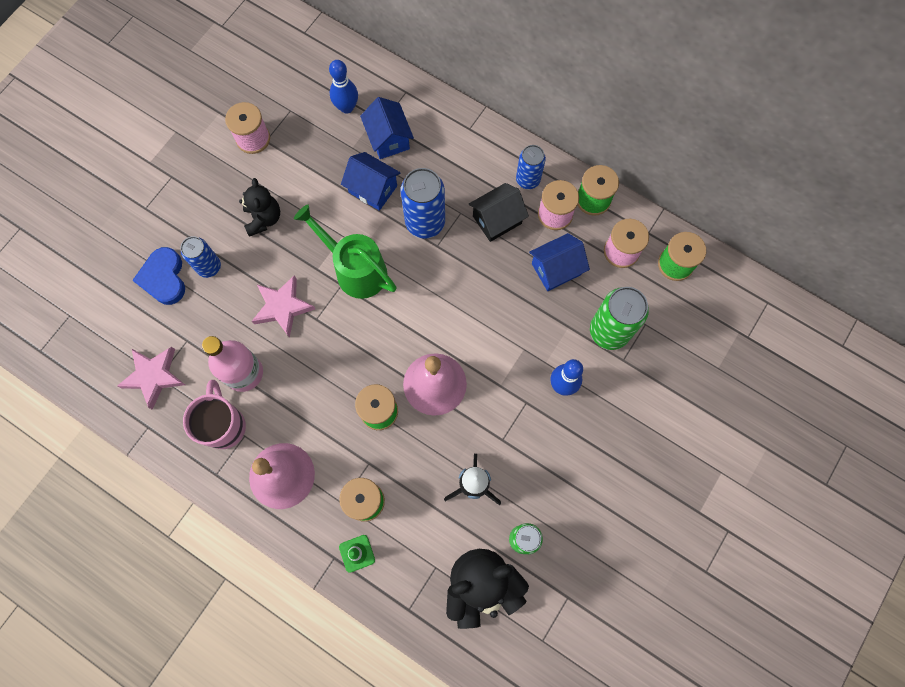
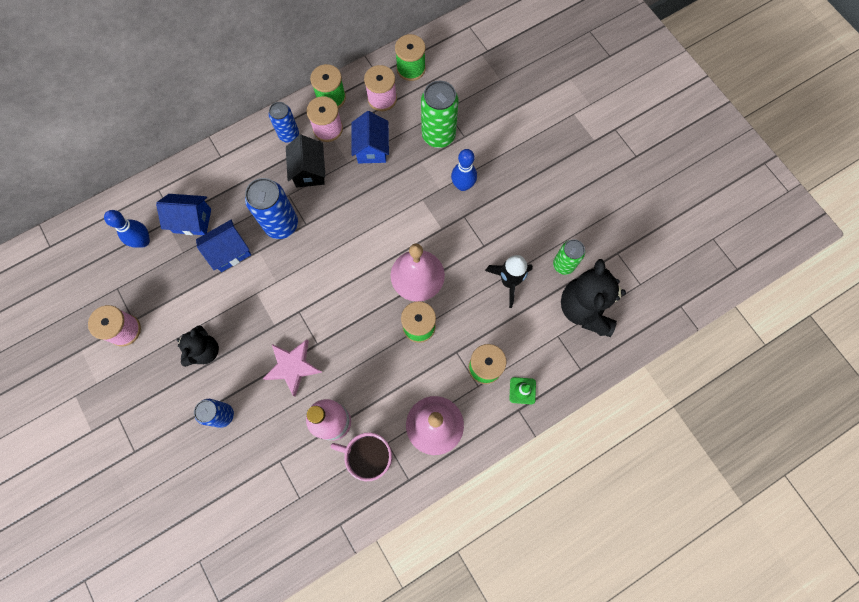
camera: 65 degrees left, 0 degrees up
pink star [117,347,185,410] -> none
blue heart [132,247,185,305] -> none
black teddy bear [239,178,280,237] -> black teddy bear turned 90 degrees clockwise [177,325,219,367]
green watering can [294,205,397,299] -> none

